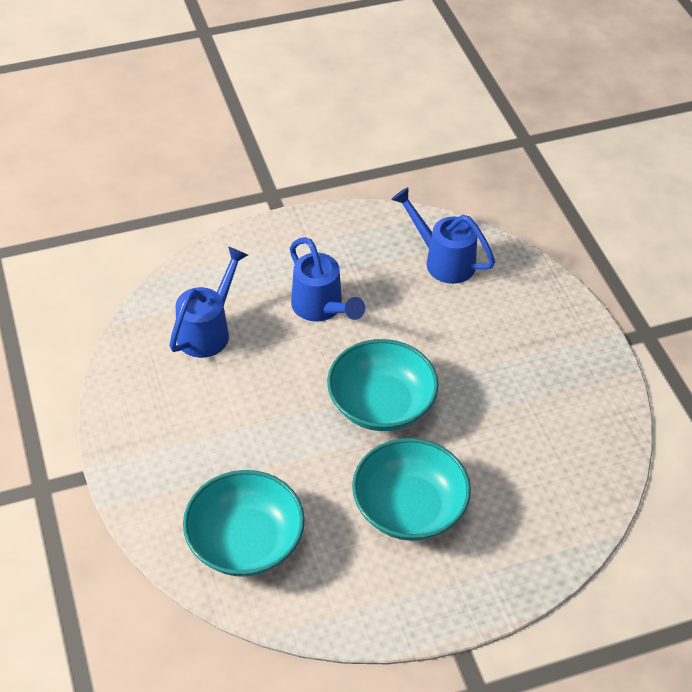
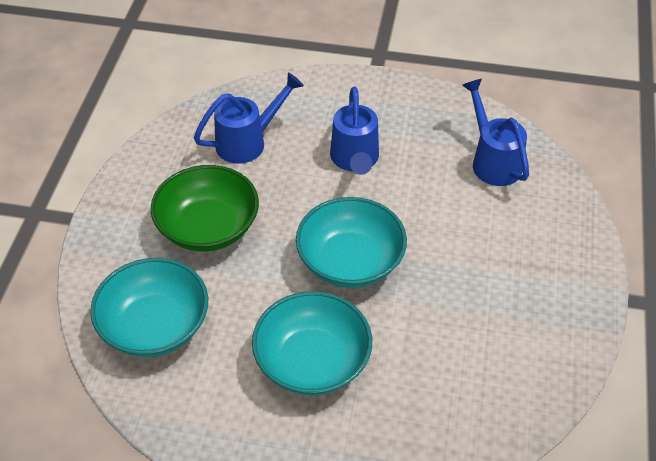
camera: 30 degrees right, 0 degrees up
none -> green bowl [150,165,259,252]

